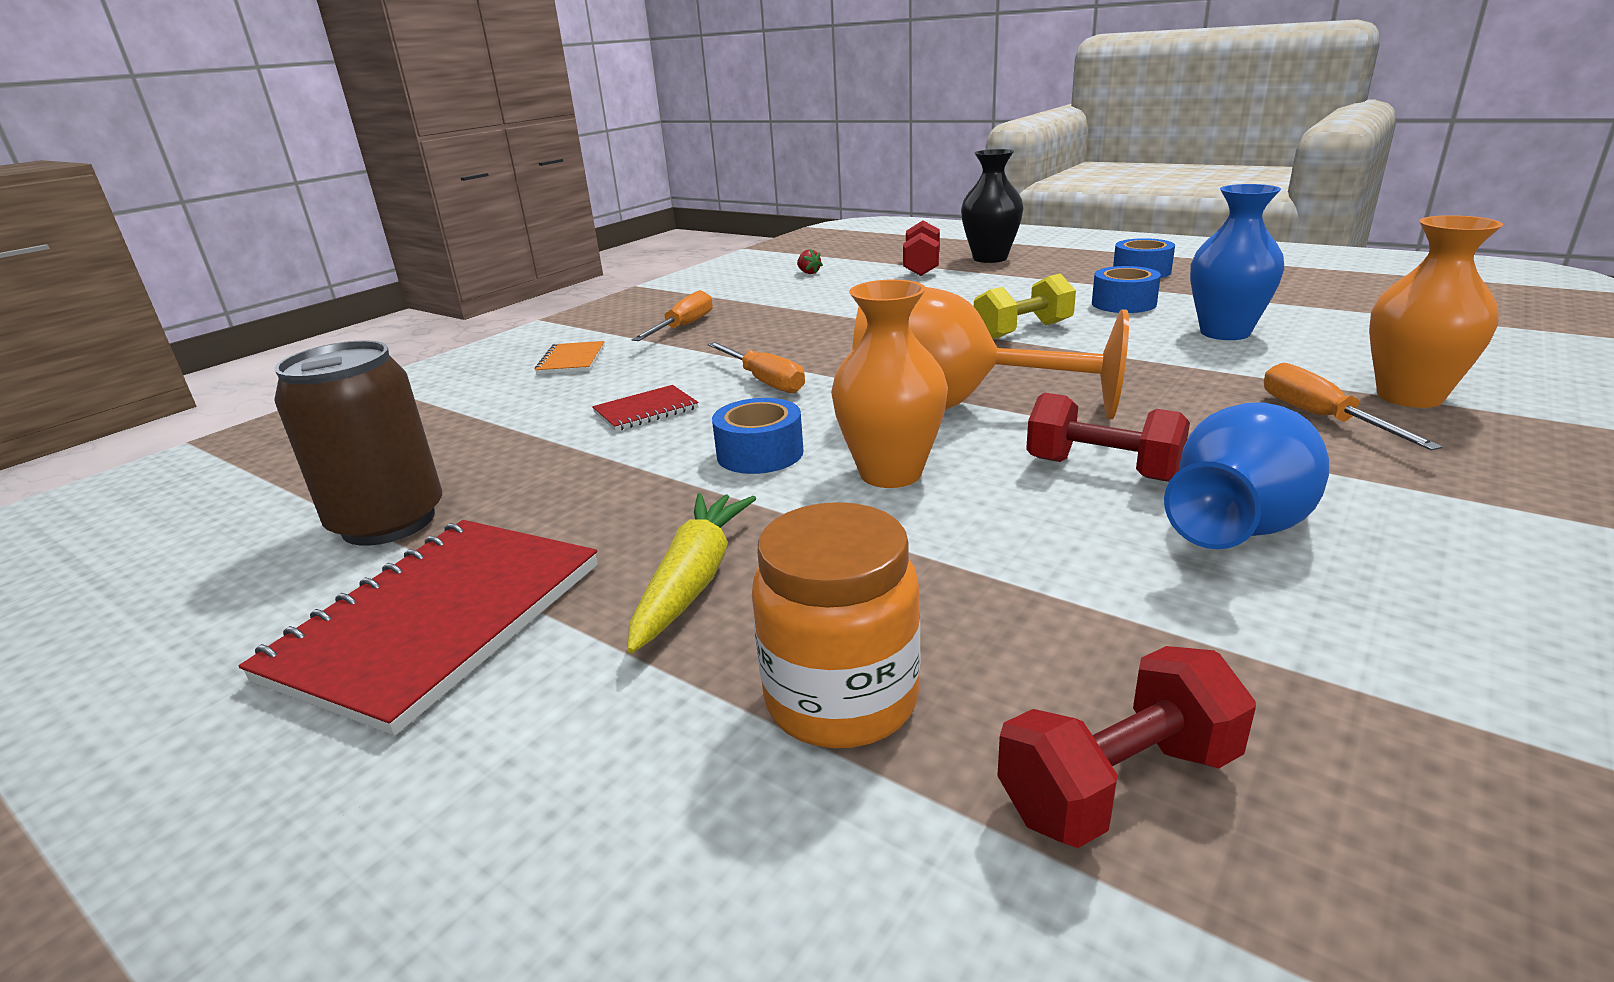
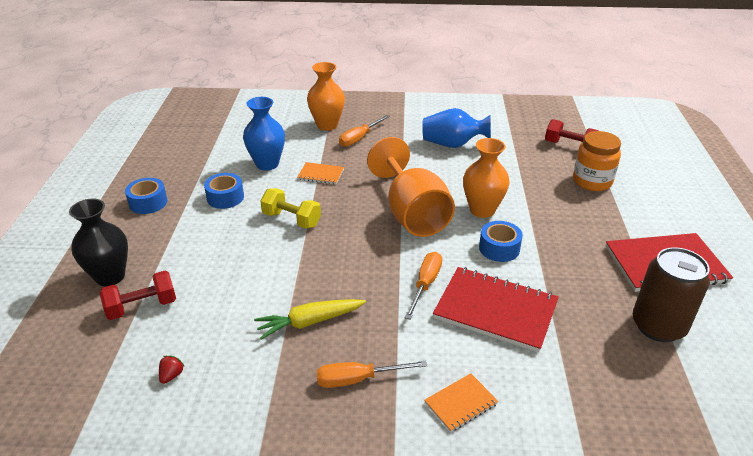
camera: 125 degrees left, 10 degrees up
red notebook [592,385,699,431] -> red notebook [433,267,559,352], size x2.05
yellow carrot [627,493,756,653] -> yellow carrot moved to [254,299,366,340]
red dumbbell [1026,393,1190,482] -> none
none -> orange notebook [297,162,344,184]

